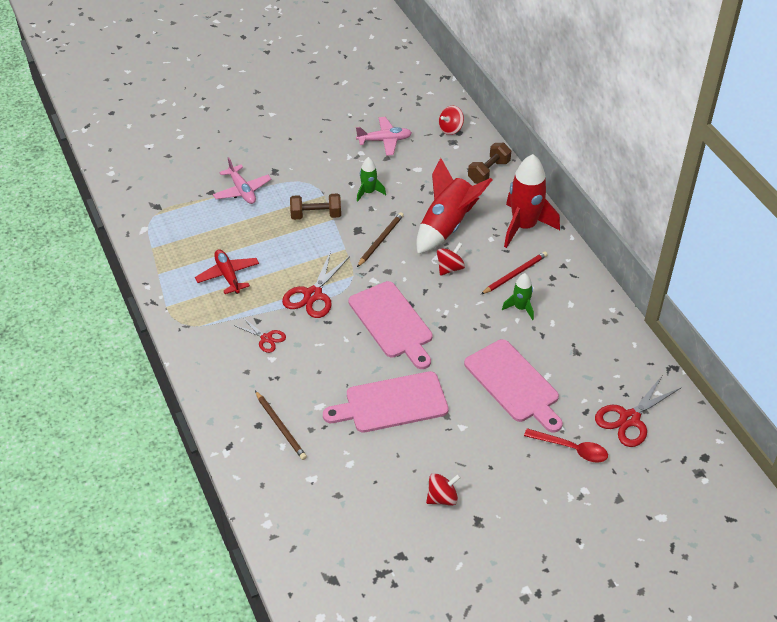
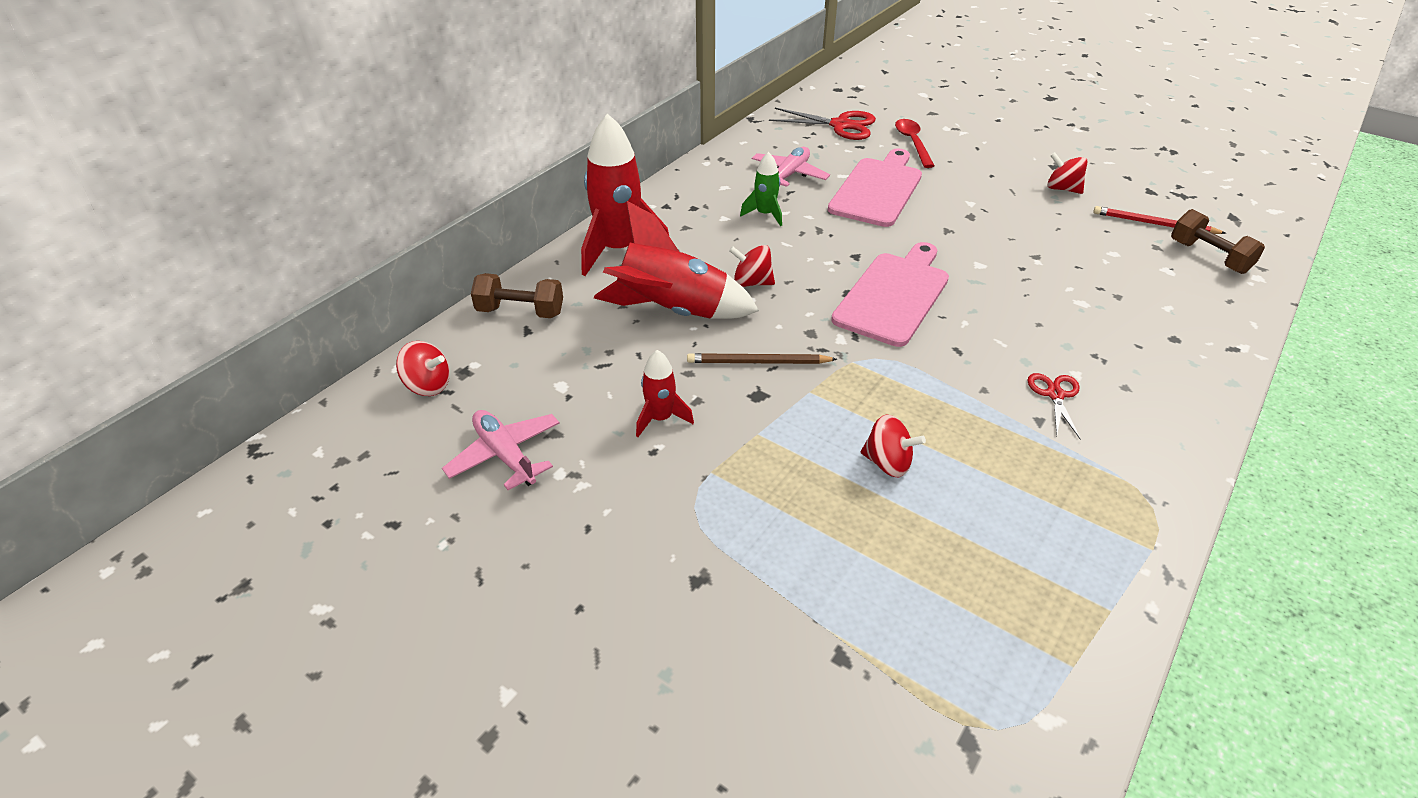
camera: 120 degrees left, 5 degrees down
red plane [195,249,259,294] -> none
pink plane [213,157,272,204] -> pink plane moved to [752,147,830,187]
brown pencil [255,391,307,460] -> none
red scissors [282,251,350,318] -> none
brown dumbbell [290,194,341,220] -> brown dumbbell moved to [1171,209,1265,274]
pink cutting board [323,371,449,433] -> none
green rocket [357,157,386,202] -> red rocket [636,350,694,437]
red pencil [481,251,548,294] -> red pencil moved to [1093,206,1226,234]
none -> red spinning top [861,415,926,477]

